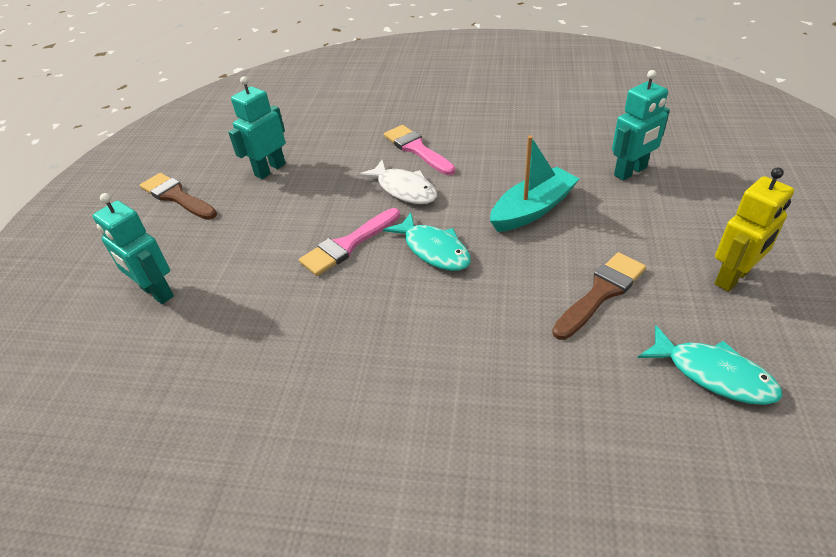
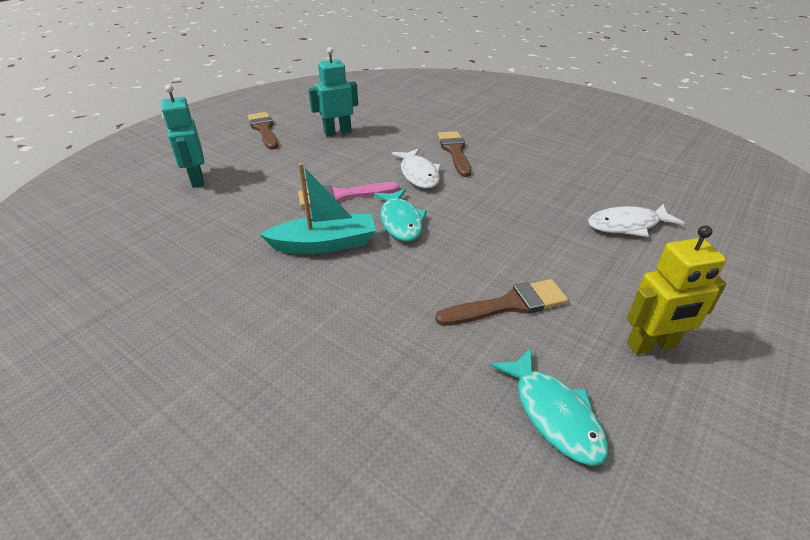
camera: 25 degrees right, 5 degrees down
pink brush [384,125,456,175] -> brown brush [438,131,472,177]
turquoise boat [490,135,579,232] -> turquoise boat moved to [260,163,376,254]
turquoise robot [612,70,670,181] -> white fish [588,204,685,237]

